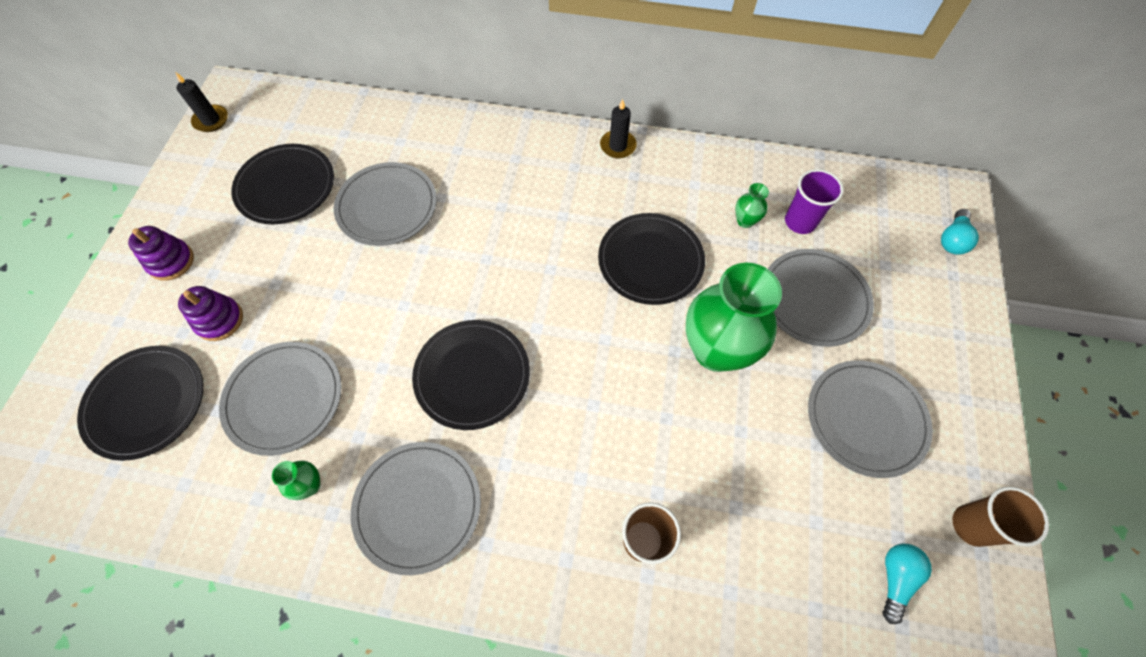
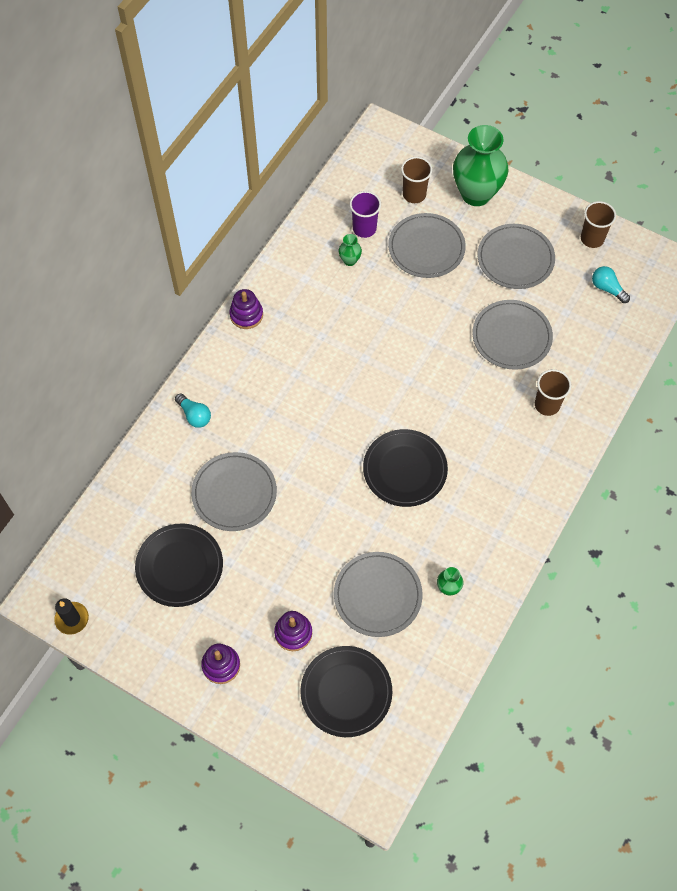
camera: 70 degrees left, 0 degrees up
grey plate [350,442,481,575] -> grey plate moved to [472,300,553,370]
black plate [598,213,705,305] -> none
black candle [600,99,637,158] -> purple stacking toy [229,289,263,329]
green vase [686,263,782,372] -> green vase moved to [453,125,509,206]
turquoise light bulb [941,209,979,255] -> turquoise light bulb moved to [175,393,211,428]
none -> brown cup [401,157,432,203]

